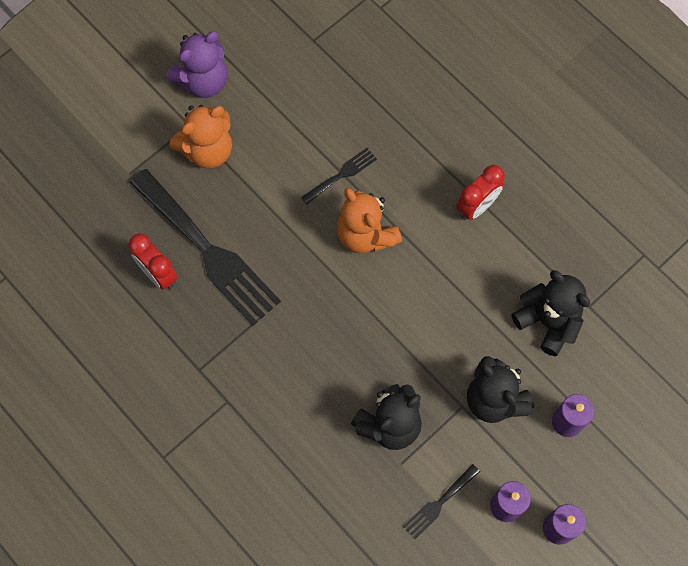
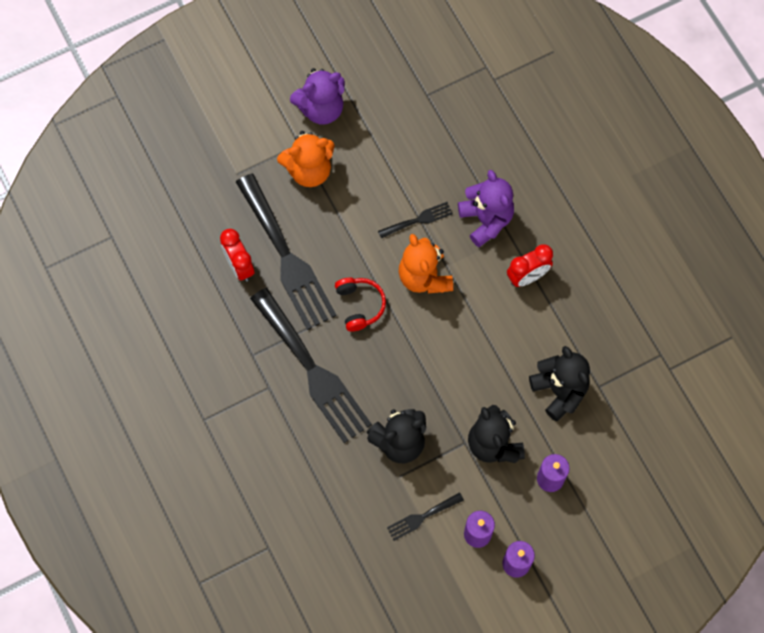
camera: 15 degrees right, 0 degrees up
none -> black fork [250,288,372,443]
none -> red headphones [335,278,386,332]
none -> purple teddy bear [458,170,514,247]

